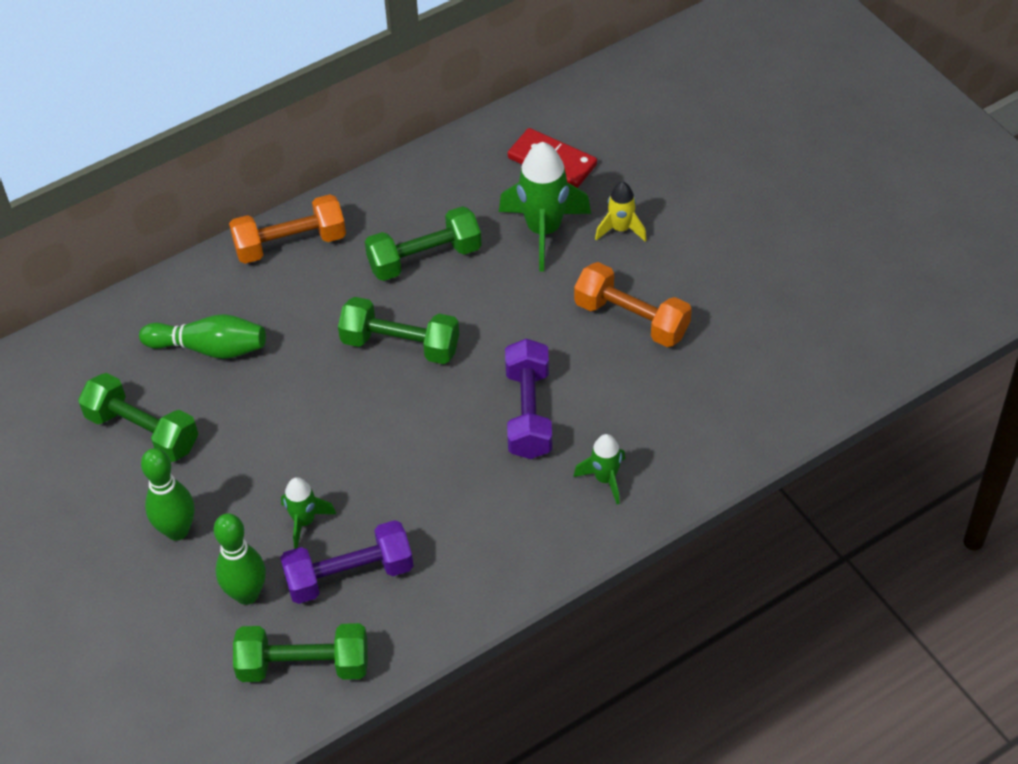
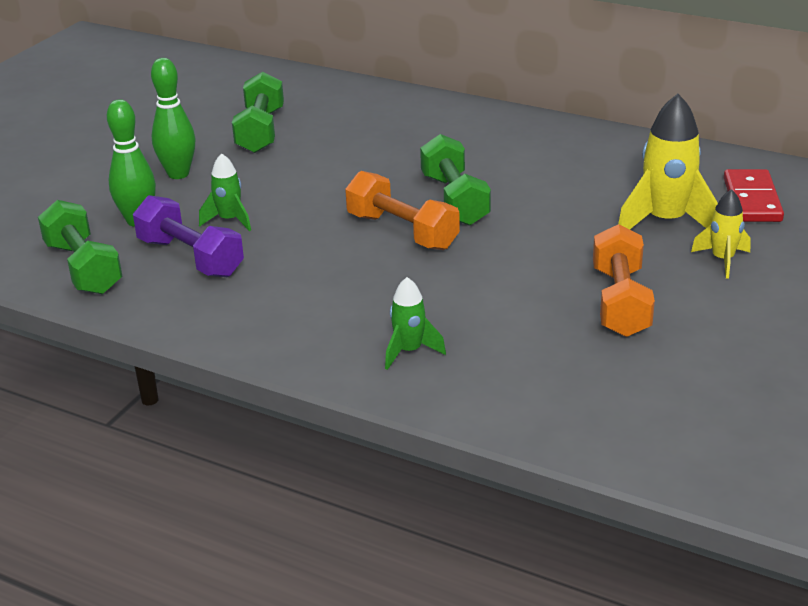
camera: 60 degrees right, 20 degrees down
green bowling pin [139,314,266,359] -> none
orange dumbbell [229,194,346,264] -> orange dumbbell moved to [345,171,460,250]
green dumbbell [365,206,481,281] -> none
green rocket [499,142,591,272] -> yellow rocket [618,94,718,229]
purple dumbbell [505,339,552,459] -> none

